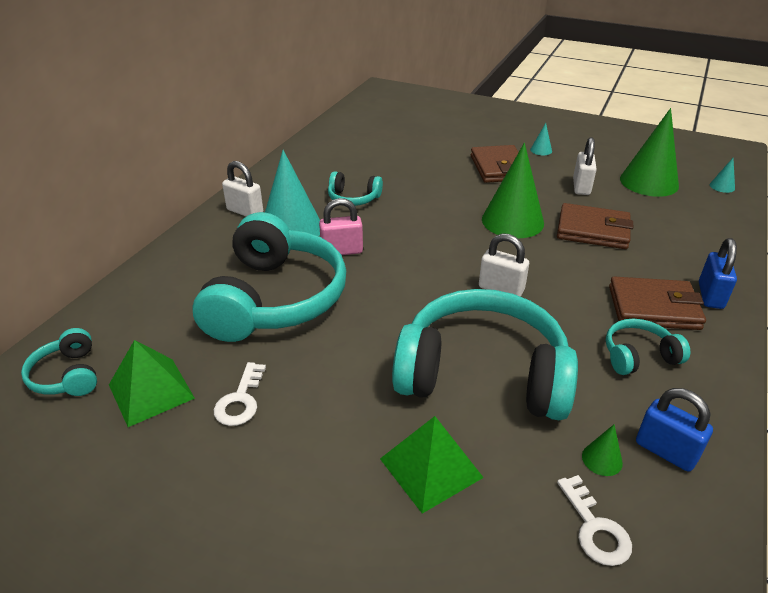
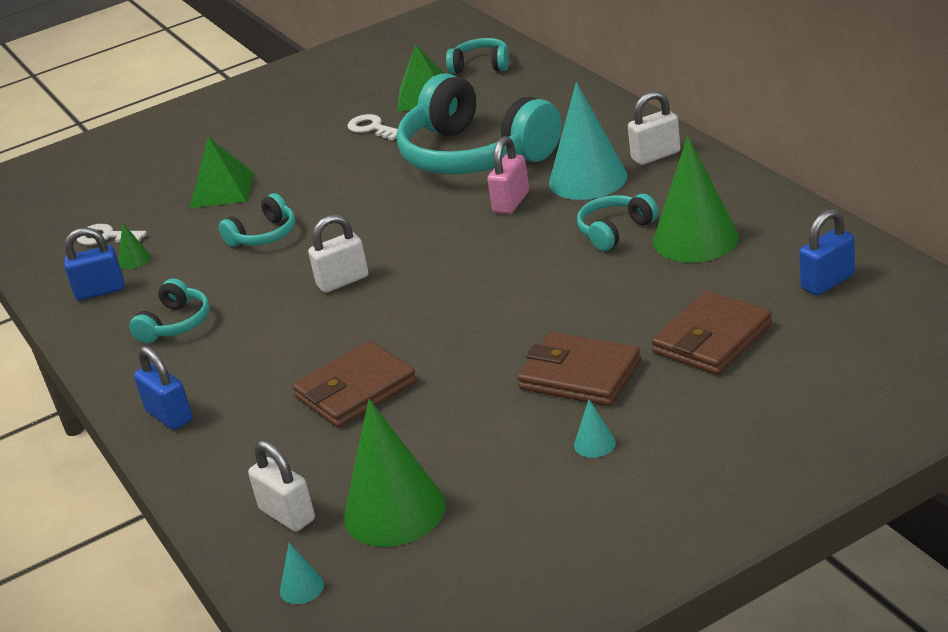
camera: 130 degrees right, 5 degrees down
turquoise headphones [392,289,578,420] -> turquoise headphones [218,193,295,247], size x0.45
green cone [482,143,544,238] -> green cone moved to [653,136,739,263]
white padlock [573,137,597,195] -> white padlock moved to [248,440,315,532]
brown wallet [609,277,706,330] -> brown wallet moved to [651,291,772,375]
none -> blue padlock [799,209,855,296]

